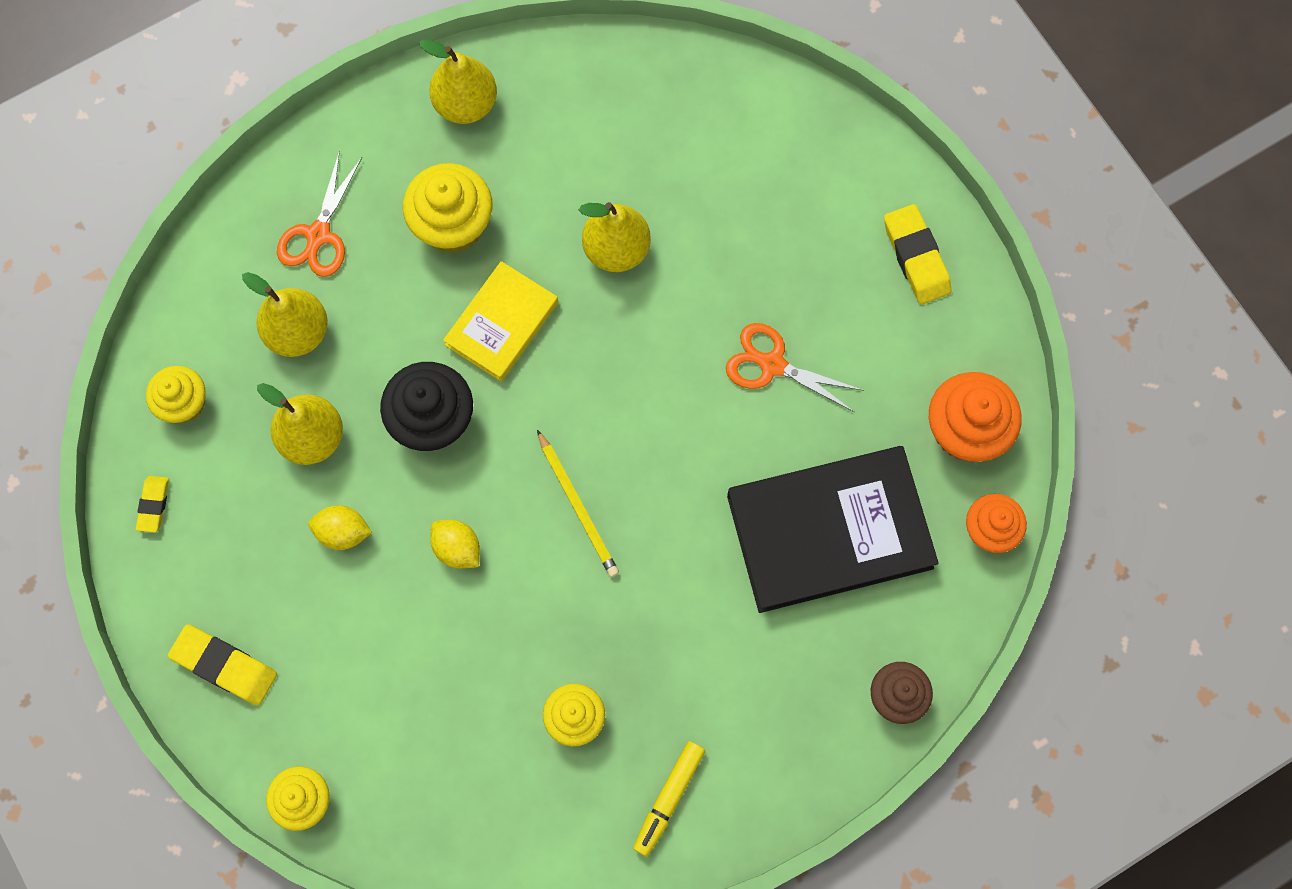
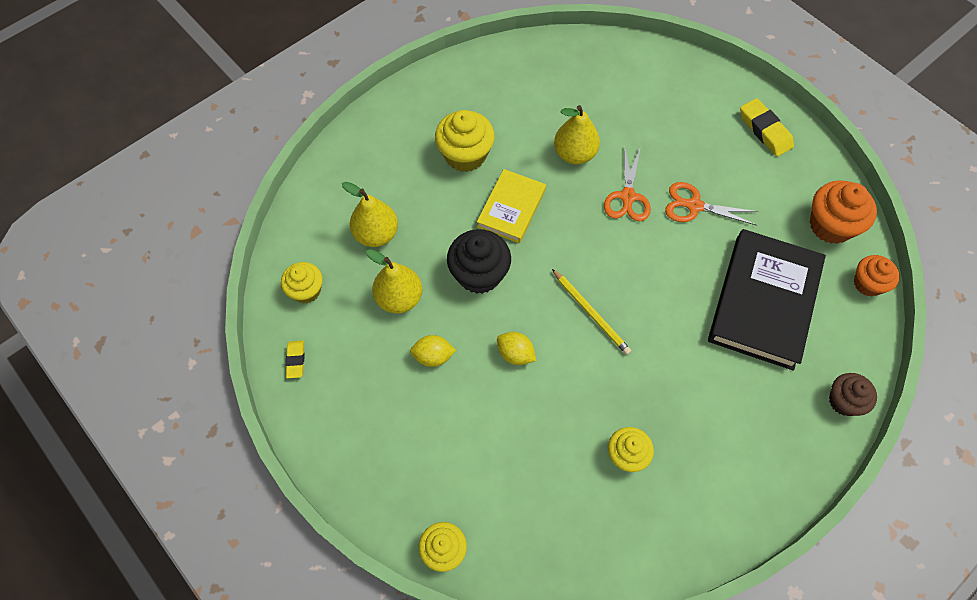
camera: 10 degrees left, 10 degrees down
yellow eraser [168,624,277,705] -> none
orange scissors [277,151,362,277] -> orange scissors moved to [604,145,651,221]
yellow pear [419,39,497,124] -> none
yellow marker [633,741,705,857] -> none
black book [727,446,939,613] -> black book turned 45 degrees counterclockwise [708,229,826,371]

